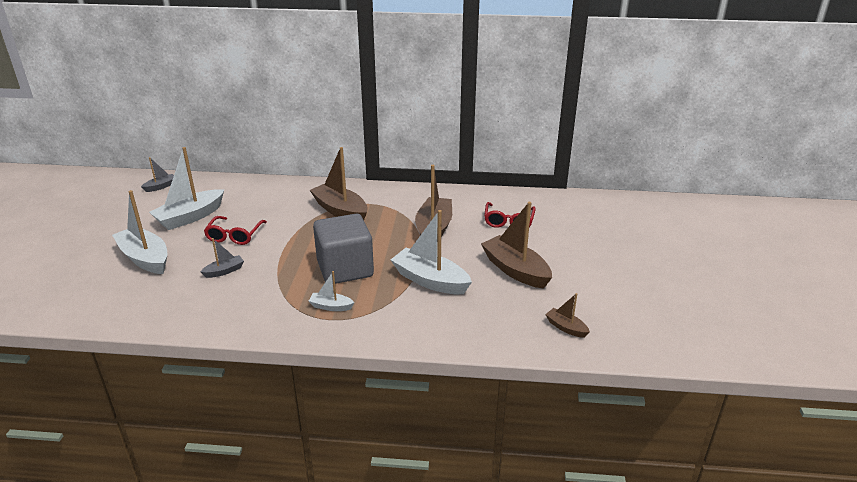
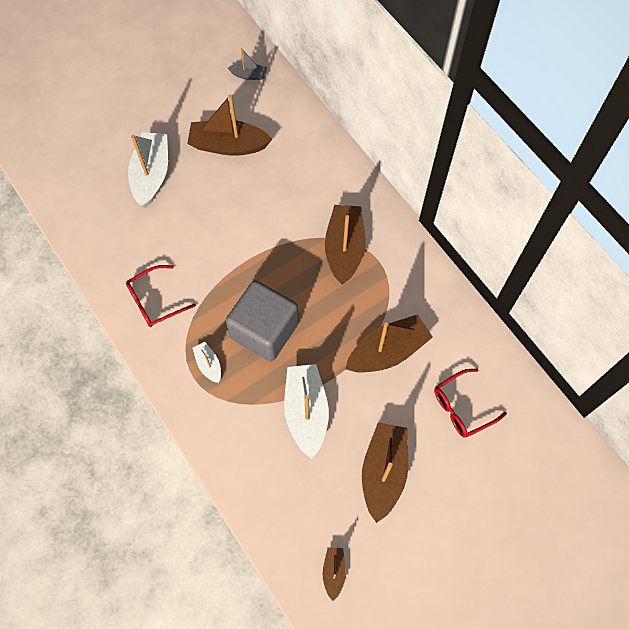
camera: 50 degrees right, 35 degrees up
white boat [149,147,224,230] -> brown boat [187,95,272,156]
grey boat [200,238,244,278] -> none
red glasses [204,216,267,245] -> red glasses moved to [126,265,196,327]

